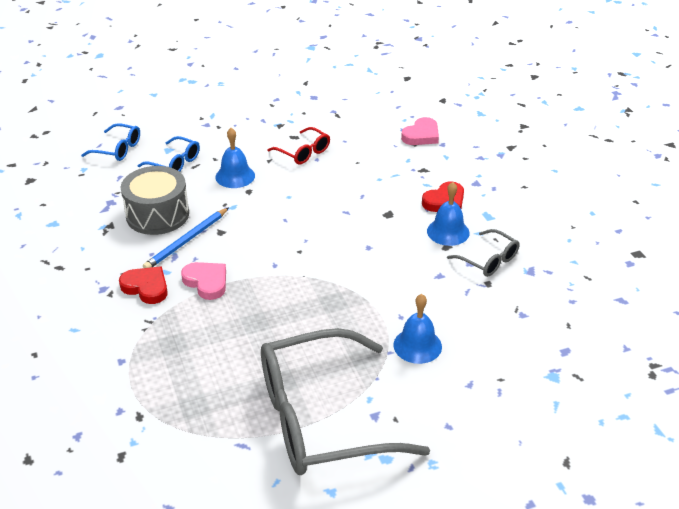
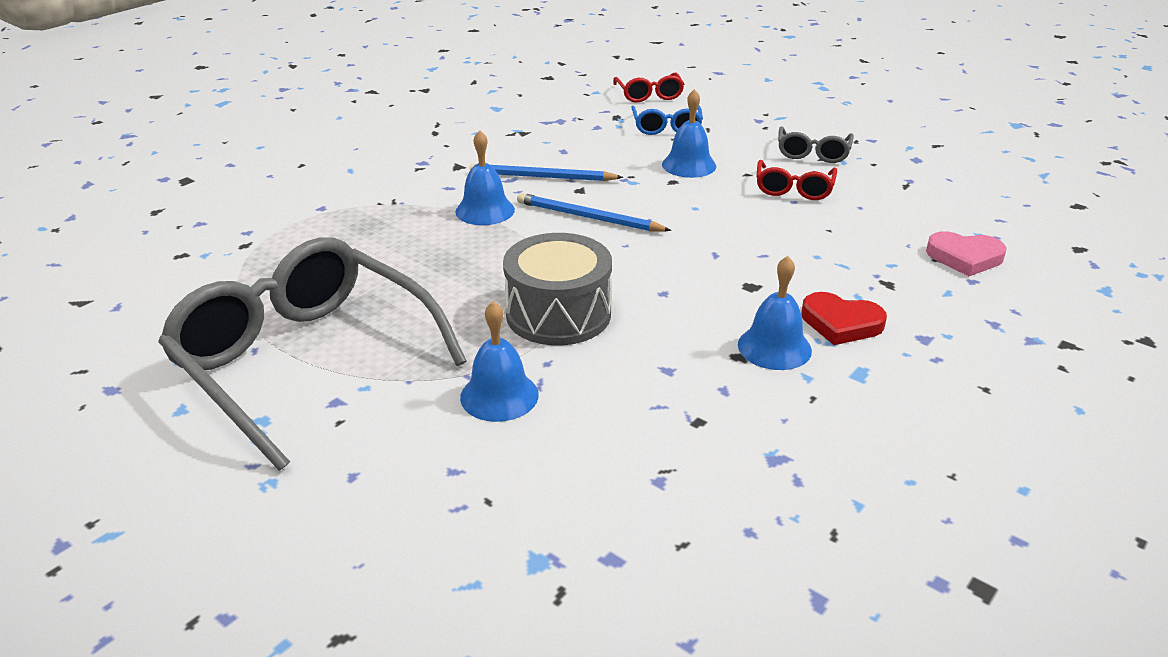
camera: 60 degrees right, 5 degrees down
blue glasses [81,123,140,161] -> red glasses [613,72,684,103]
red heart [119,267,168,304] -> none
grey drum [121,166,189,235] -> grey drum moved to [503,233,612,346]
pink heart [181,262,226,300] -> blue bell [455,130,515,225]
grey glasses [447,229,519,277] -> grey glasses moved to [778,126,854,163]
none -> blue pencil [517,193,671,232]

